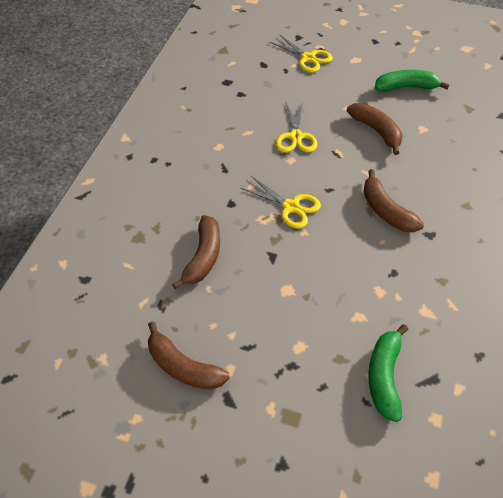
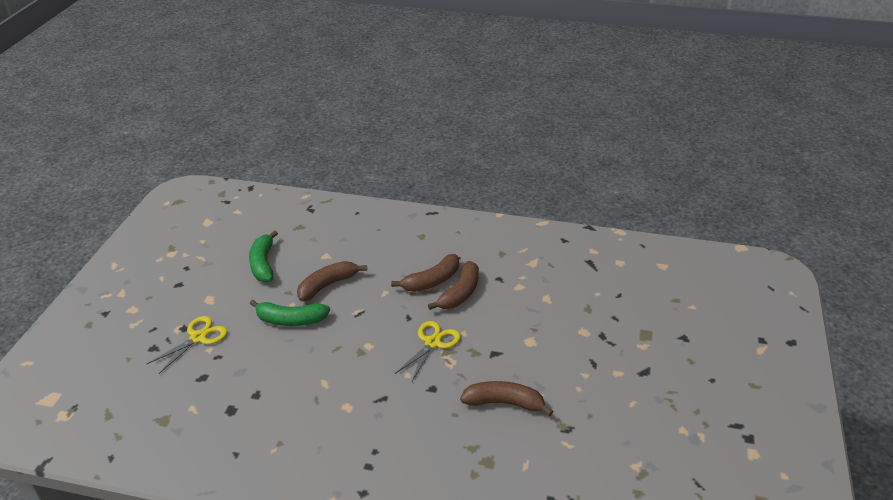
camera: 95 degrees left, 15 degrees down
brown banana [148,322,230,390] -> brown banana moved to [428,261,479,310]
yellow scissors [276,101,317,152] -> none
green banana [368,324,408,422] -> green banana moved to [250,300,330,326]

